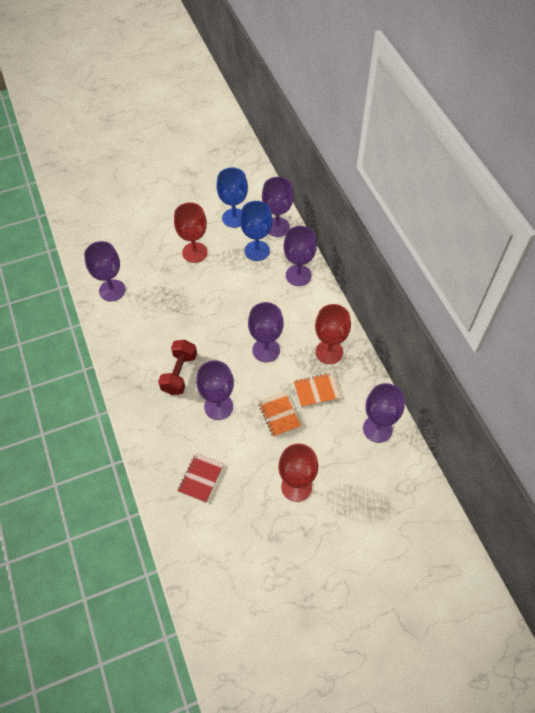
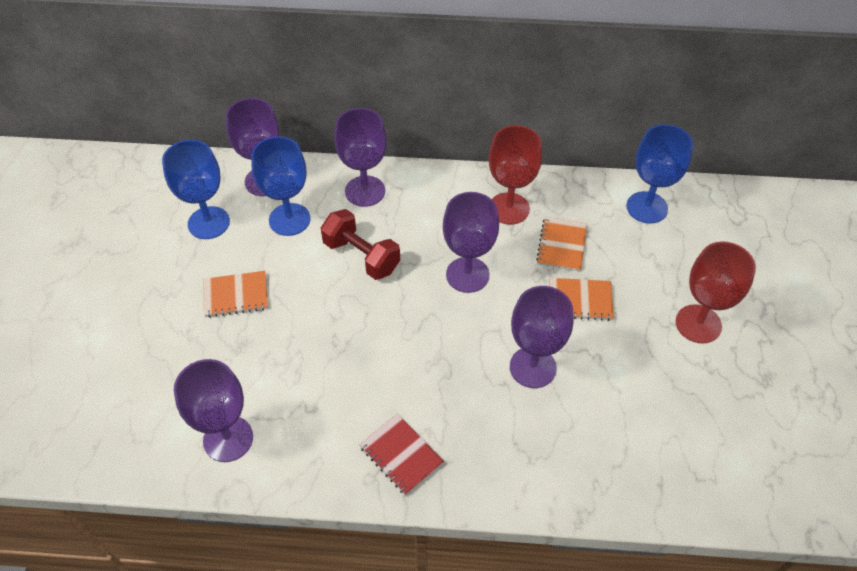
camera: 65 degrees left, 5 degrees down
red dumbbell [158,340,197,395] -> red dumbbell moved to [321,209,400,280]
red goblet [174,202,208,263] -> orange notebook [203,271,268,318]
red notebook [178,453,224,503] -> red notebook moved to [359,414,444,495]
purple goblet [363,383,405,443] -> blue goblet [626,124,693,224]

